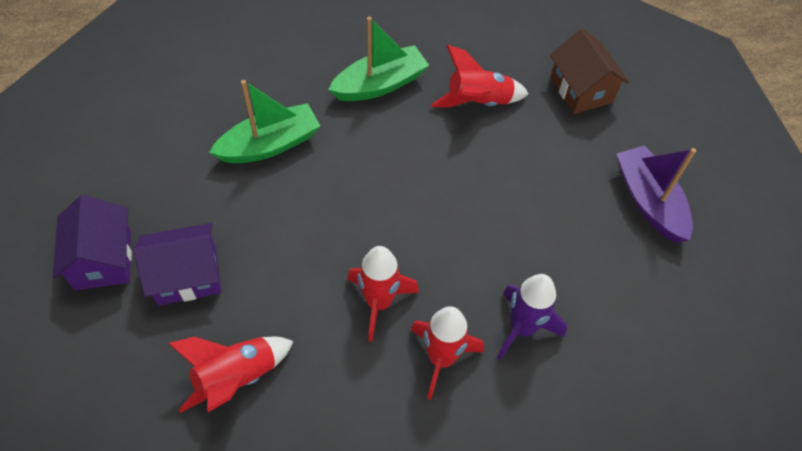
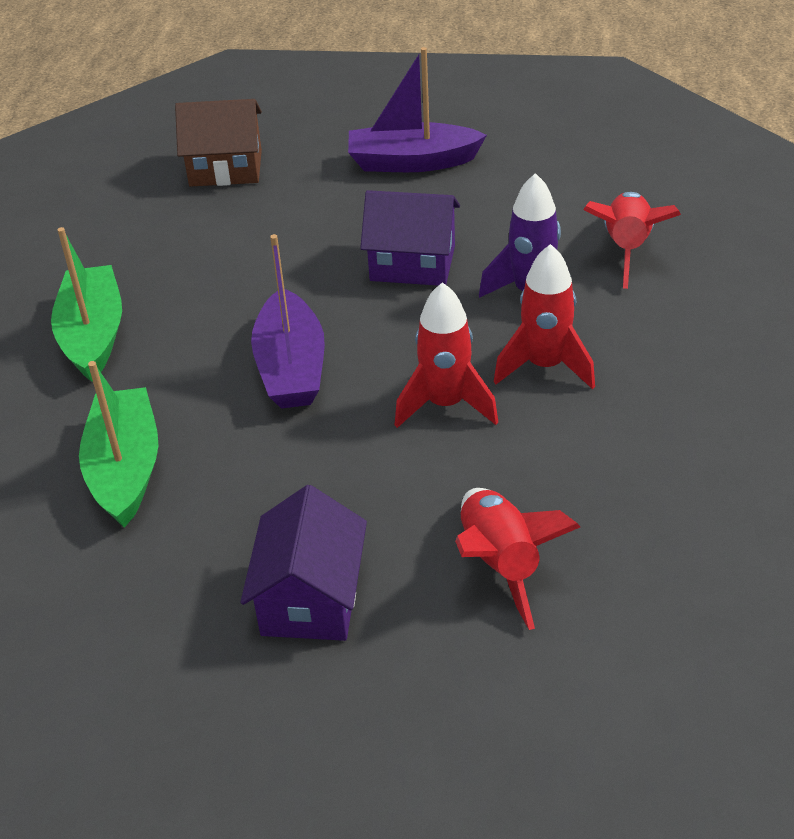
camera: 65 degrees left, 15 degrees down
purple house [53,195,132,290] -> purple house moved to [360,190,460,286]
red rocket [431,45,529,108] -> red rocket moved to [583,192,681,289]
none -> purple boat [251,234,325,409]

